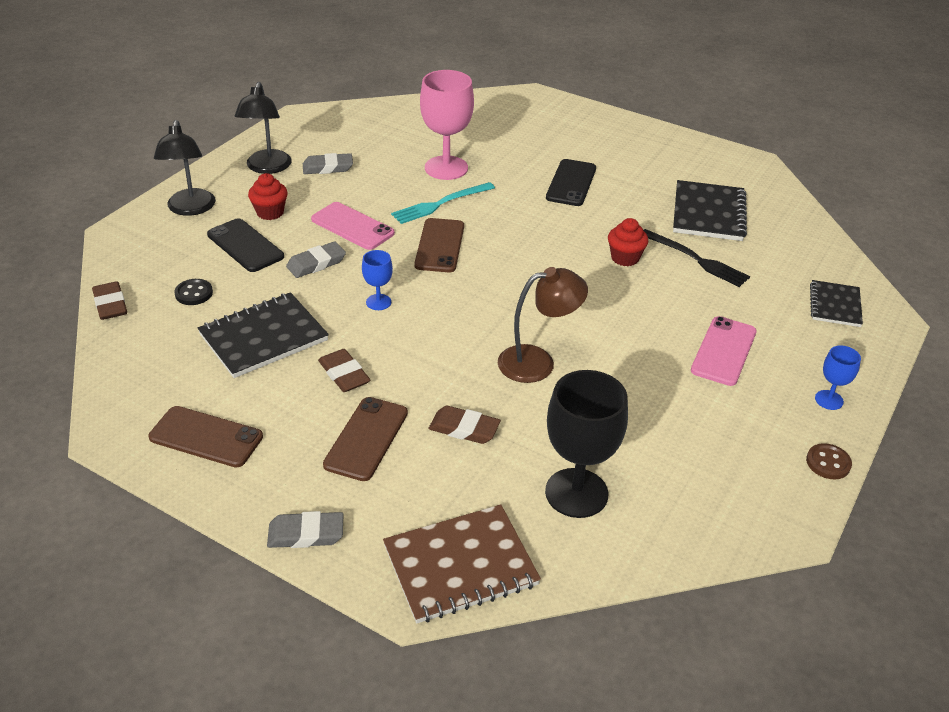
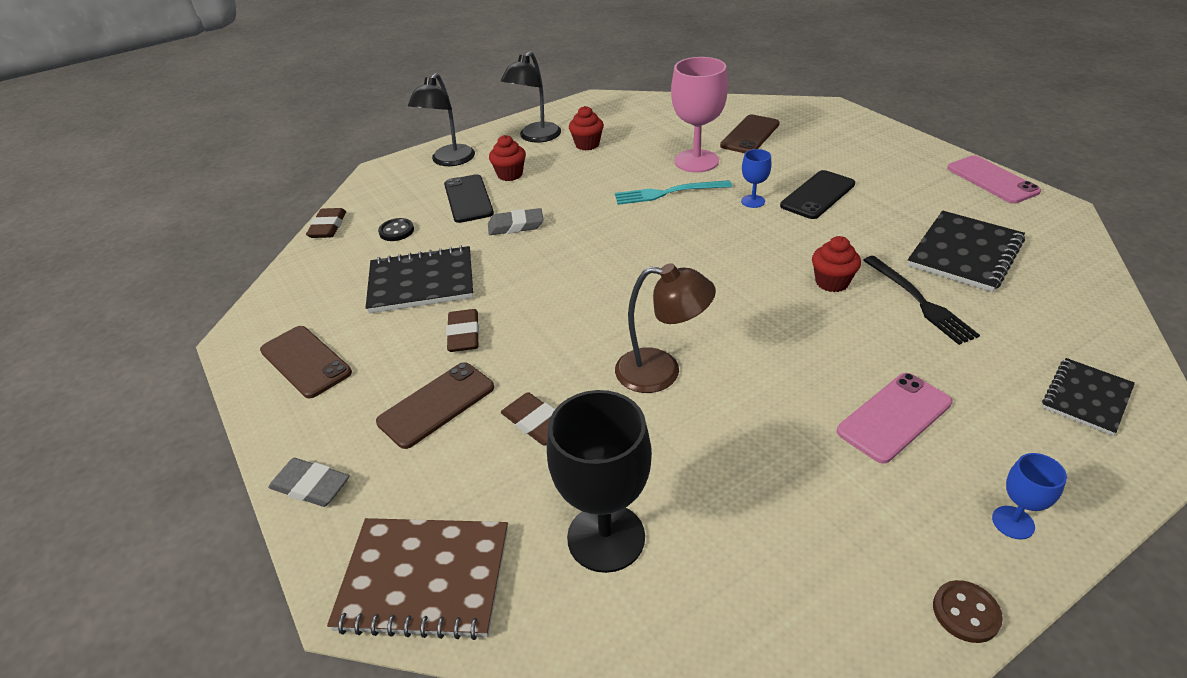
camera: 30 degrees right, 0 degrees up
grey eraser [303,153,353,174] -> red cupcake [569,106,604,151]
pink phone [311,202,395,250] -> pink phone moved to [947,155,1041,204]
blue goblet [362,250,393,310] -> blue goblet moved to [741,149,772,208]
brown phone [414,218,464,272] -> brown phone moved to [720,114,780,153]

